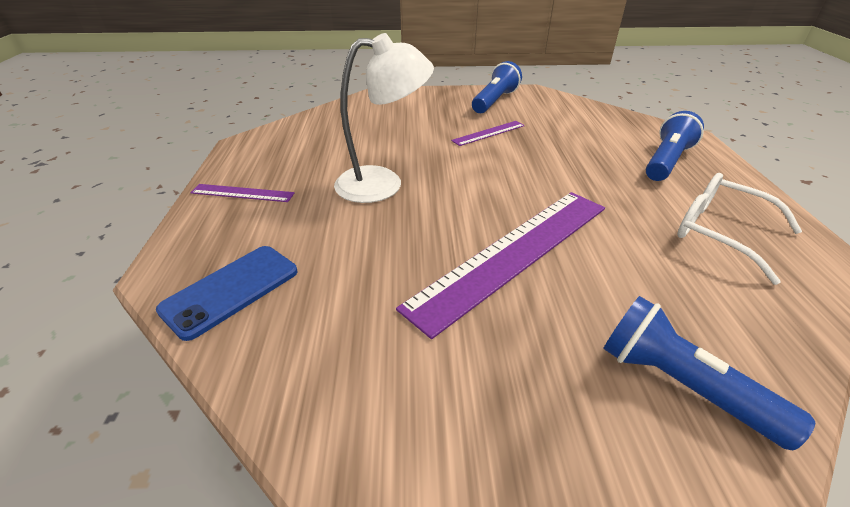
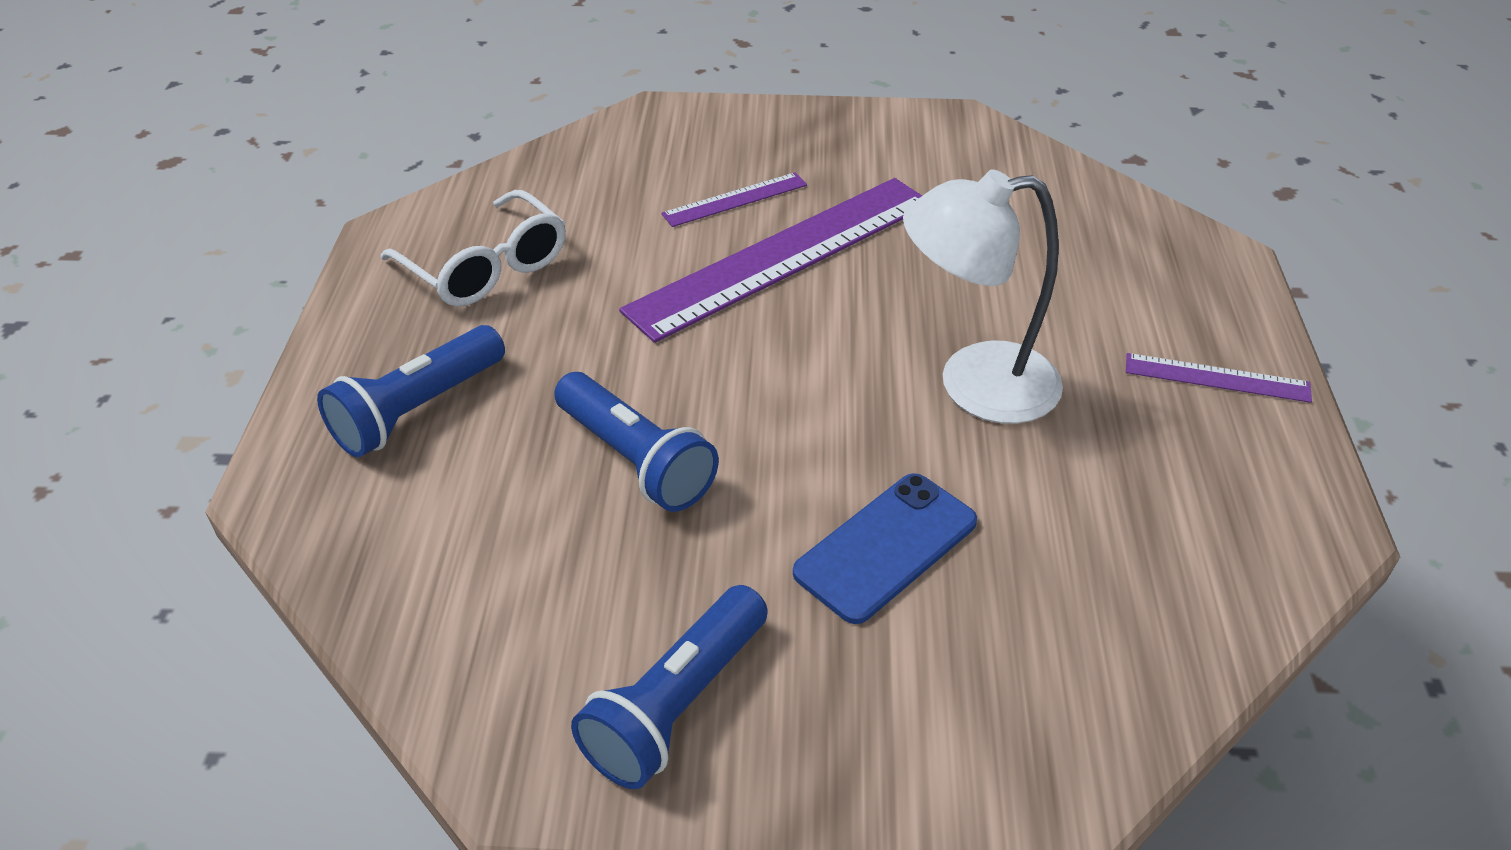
camera: 175 degrees left, 5 degrees up
blue phone [156,246,297,341] -> blue phone moved to [793,473,977,624]
purple ruler [451,121,525,146] -> purple ruler moved to [661,172,807,227]
blue flashlight [603,296,815,450] -> blue flashlight moved to [554,372,719,512]

